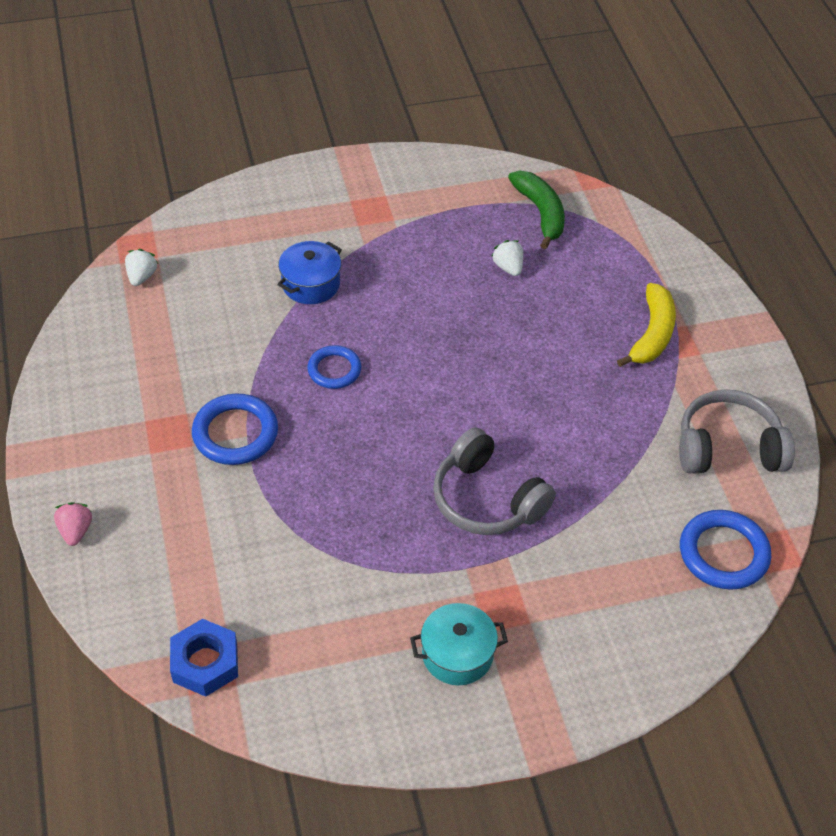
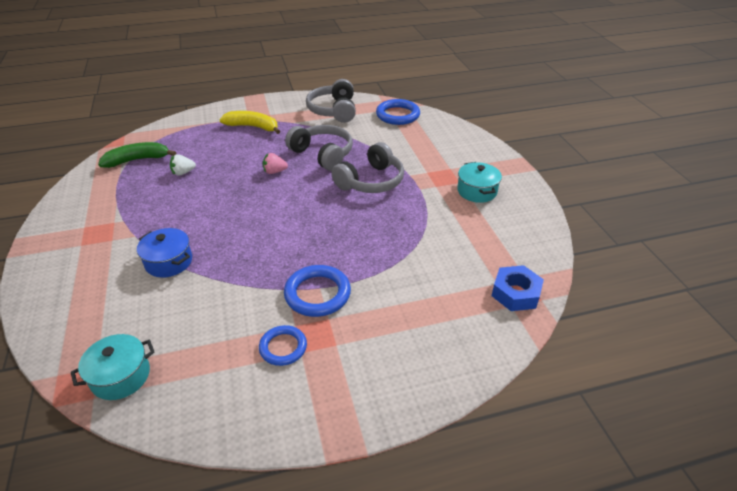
camera: 90 degrees left, 10 degrees down
pink strawberry [54,502,92,546] -> pink strawberry moved to [263,153,288,174]
white strawberry [125,249,158,286] -> turquoise pot [71,334,155,400]
blue ring [307,345,361,389] -> blue ring moved to [259,325,307,366]
none -> grey headphones [285,125,353,171]

